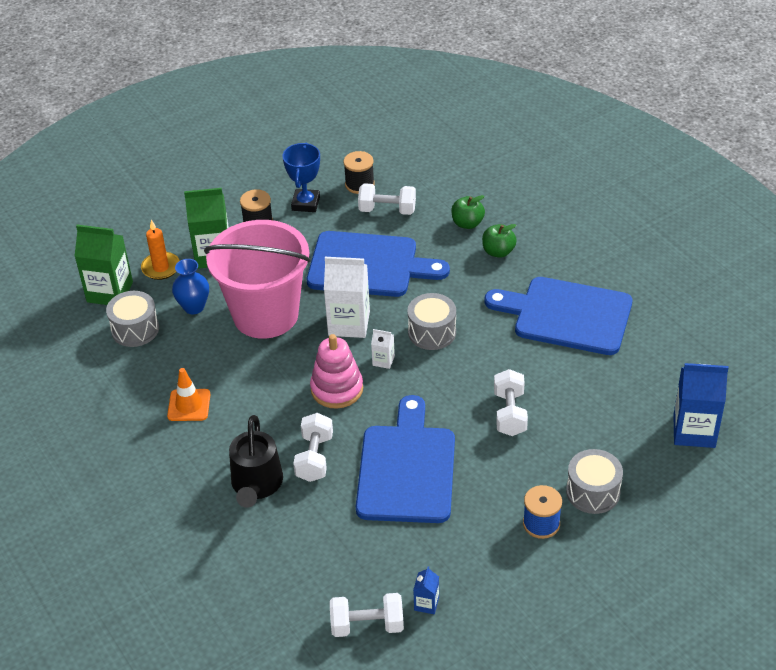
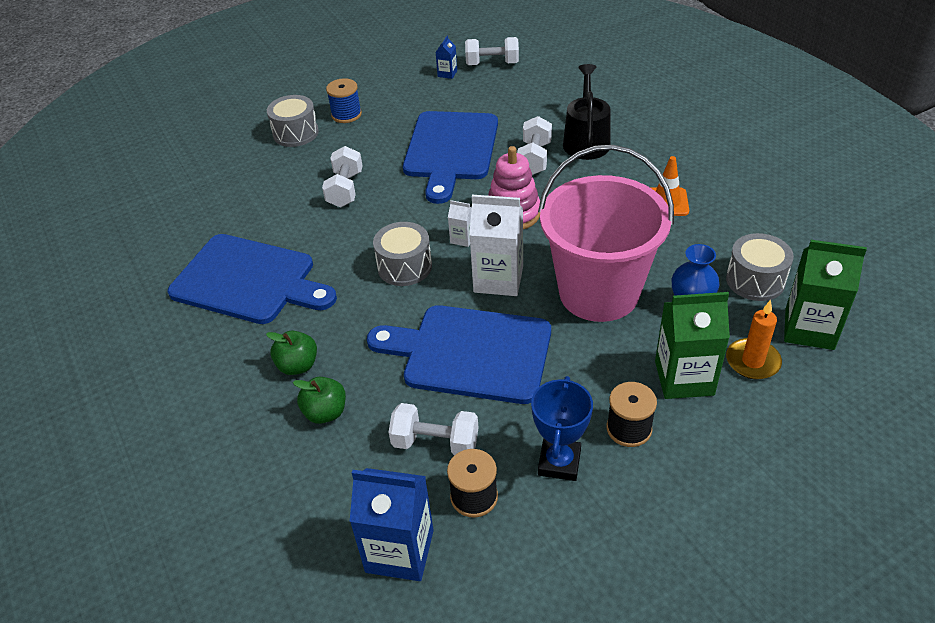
camera: 175 degrees left, 0 degrees up
blue carton [673,363,729,448] -> blue carton moved to [350,468,434,581]

